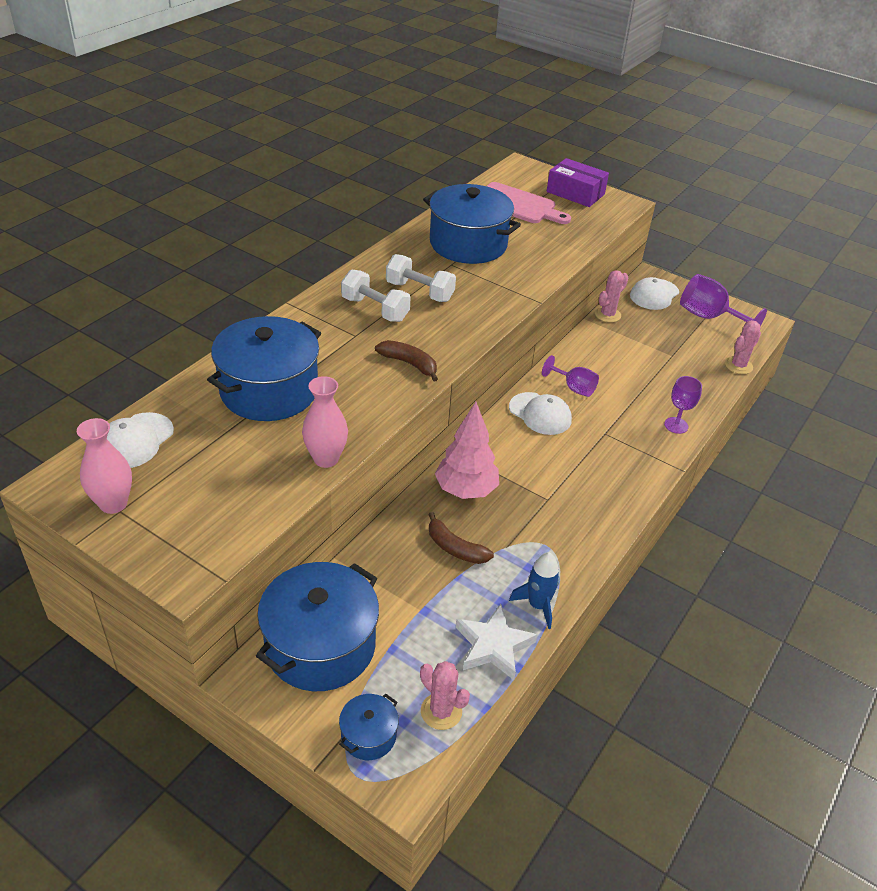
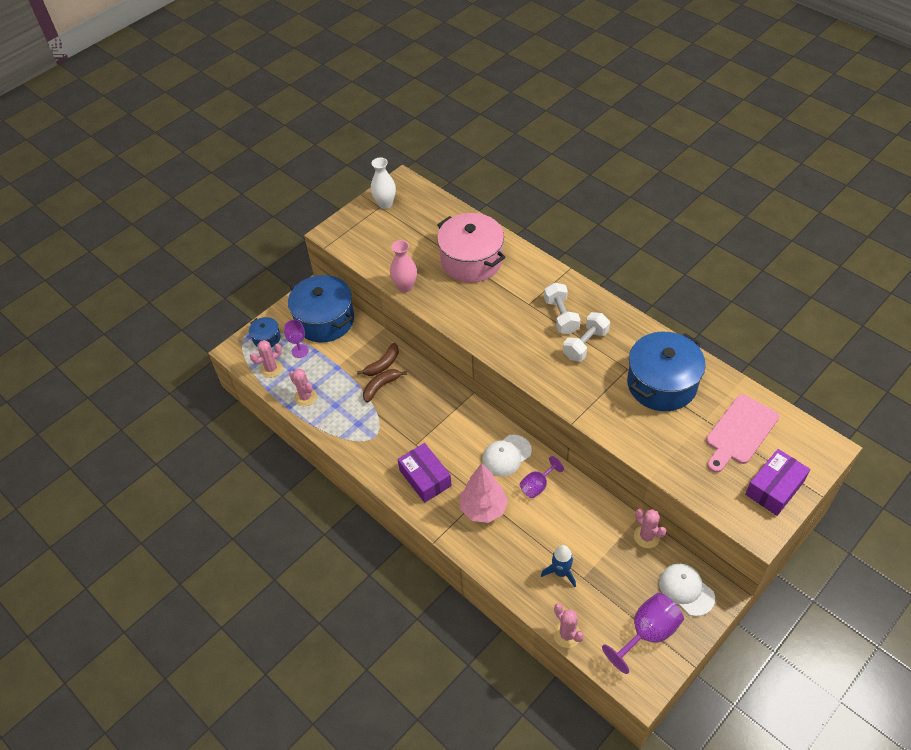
camera: 105 degrees right, 10 degrees up
pink vase [77,418,132,514] -> white vase [371,157,396,209]
white cap [107,412,174,468] -> none
blue pot [207,316,321,421] -> pink pot [437,213,505,283]
white dumbbell [341,269,411,322] -> white dumbbell turned 60 degrees counterclockwise [544,283,581,334]
brown banana [375,340,438,382] -> brown banana moved to [357,343,399,376]
pink tree [435,402,499,499] -> pink tree moved to [460,463,508,523]
white star [456,604,537,680] -> pink cactus [289,368,317,406]
blue rocket [509,552,560,629] -> blue rocket moved to [541,545,576,587]
purple goblet [664,376,702,434] -> purple goblet moved to [284,320,309,358]
none -> purple box [397,443,452,503]

